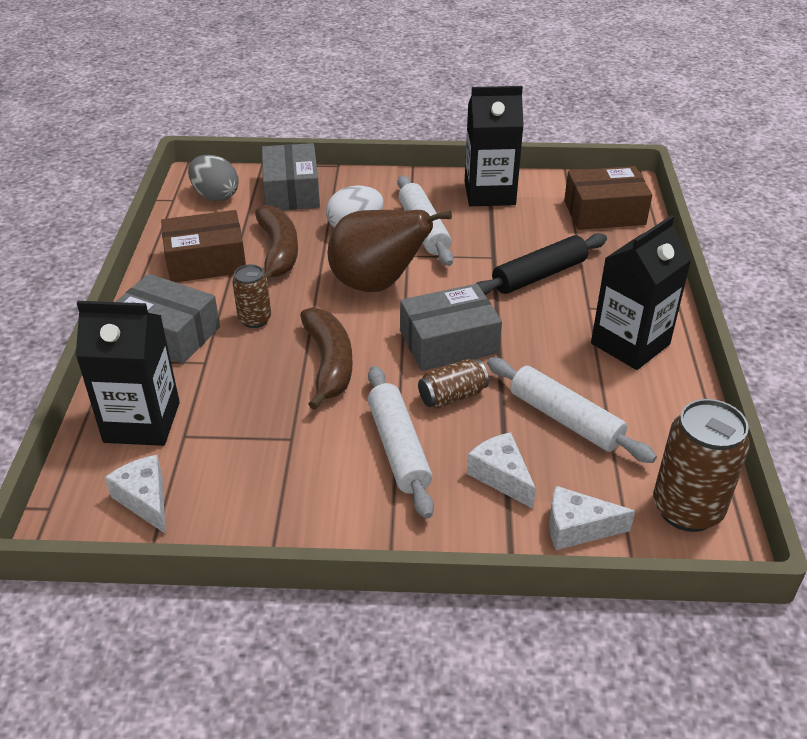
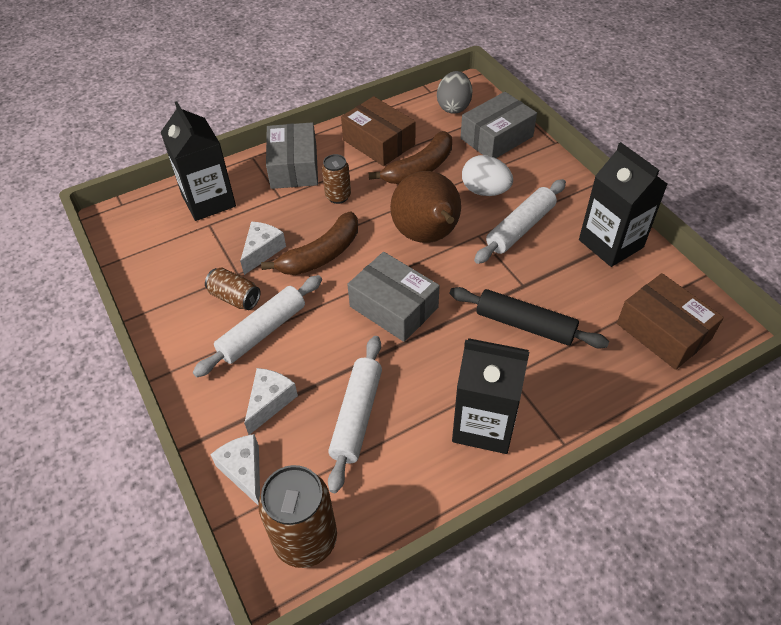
camera: 60 degrees right, 10 degrees up
white cheese [105,455,166,534] -> white cheese moved to [240,221,286,275]
brown can [418,359,489,409] -> brown can moved to [205,268,261,310]

